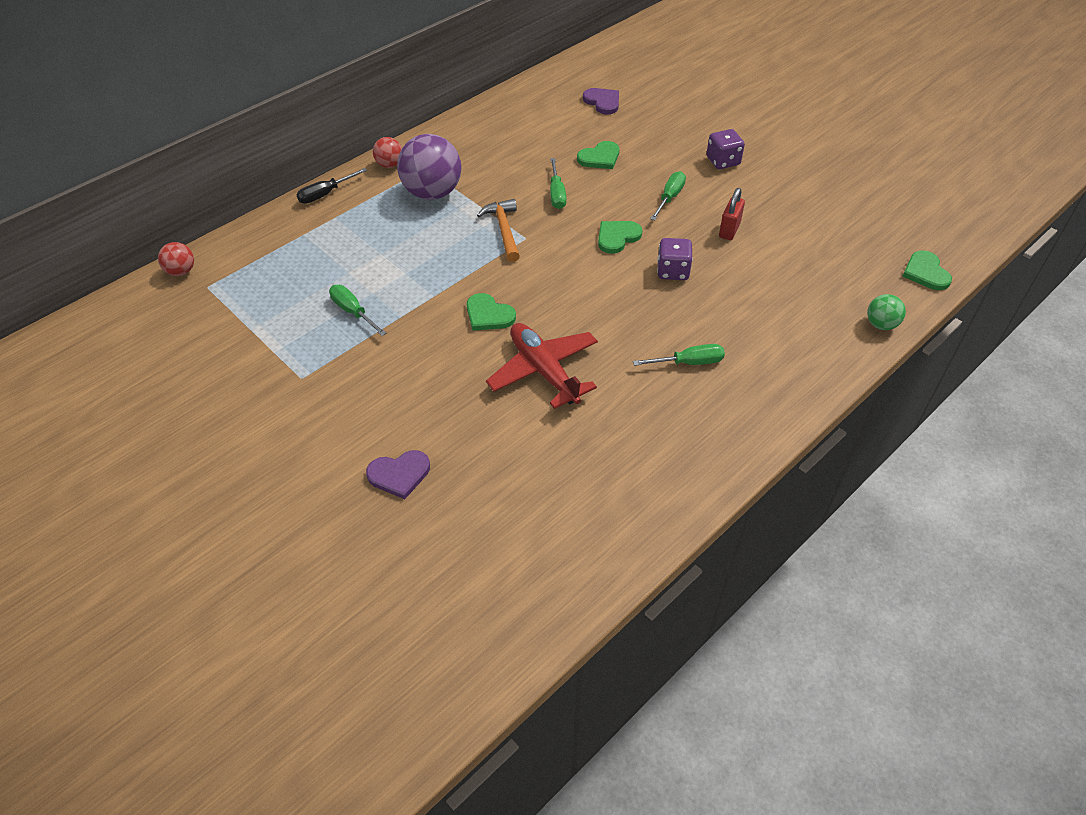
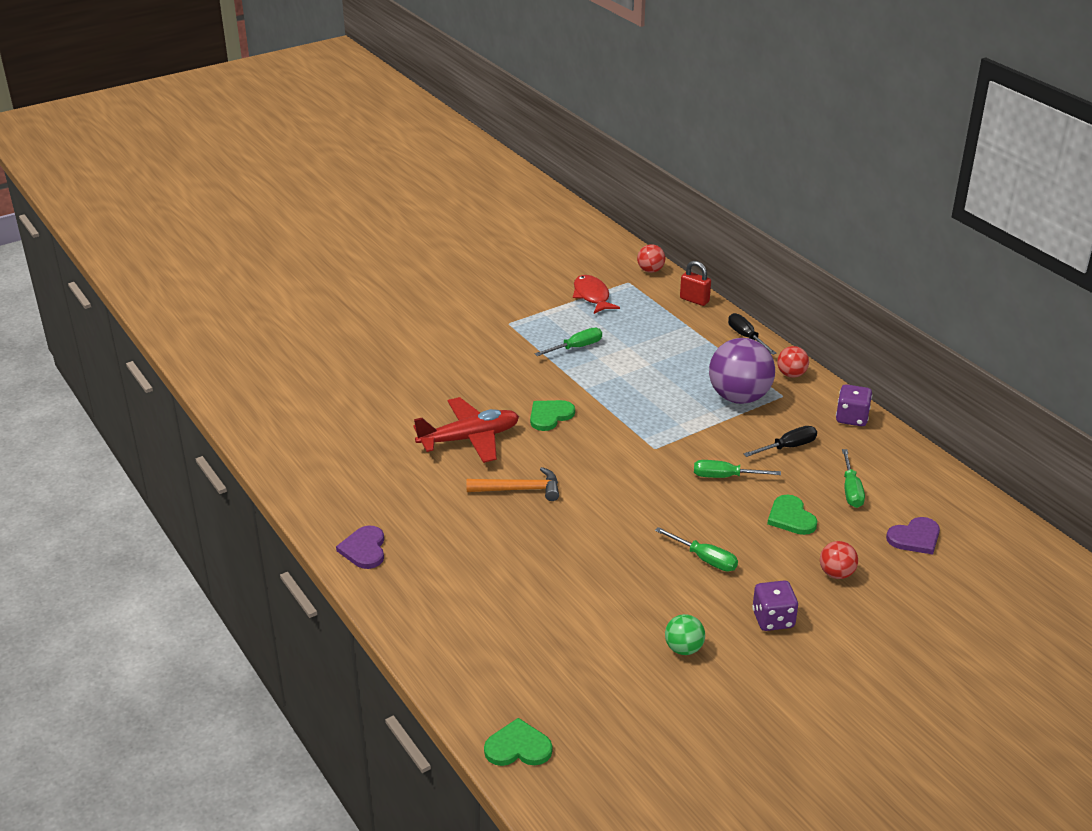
camera: 100 degrees right, 15 degrees down
purple heart [366,450,430,499] -> purple heart moved to [336,526,384,569]
orange hammer [477,199,520,262] -> orange hammer moved to [466,467,559,501]
green heart [598,221,642,254] -> none
green screwdriver [633,344,725,366] -> green screwdriver moved to [842,449,865,508]
purple dice [657,238,693,280] -> purple dice moved to [836,384,872,426]
red padlock [719,188,745,240] -> red padlock moved to [680,261,711,306]
green ball [867,294,906,330] -> green ball moved to [665,614,705,655]
none -> red fish [573,275,620,314]
none -> black screwdriver [744,426,817,457]
none -> red ball [820,541,858,579]

